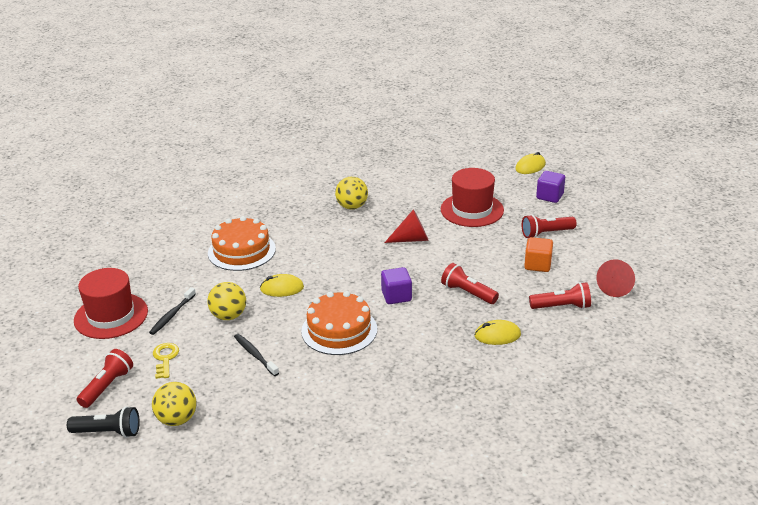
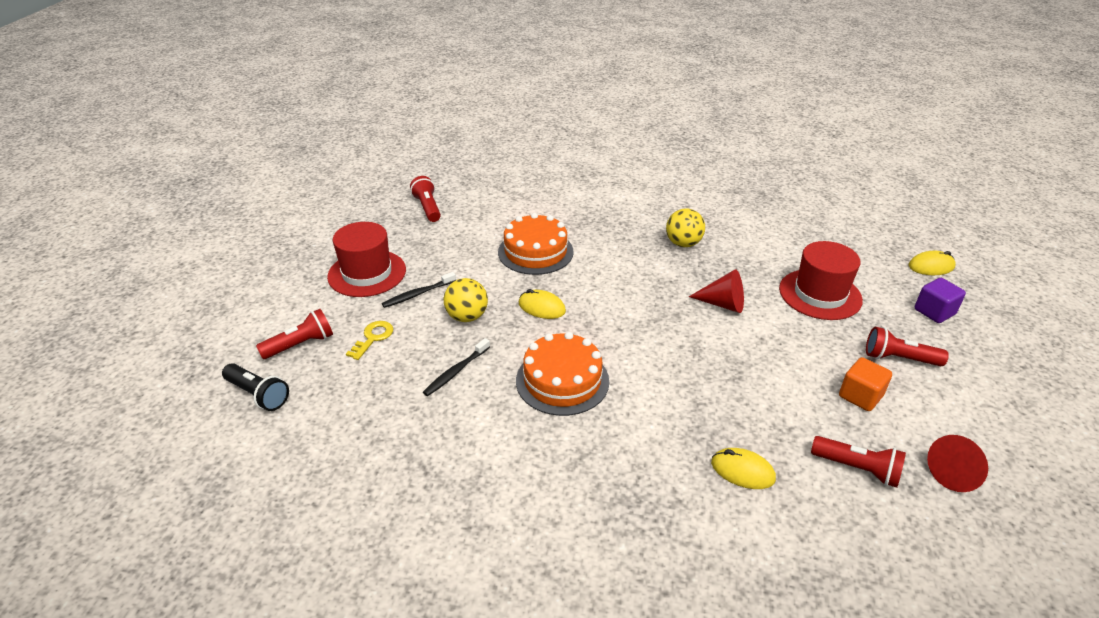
camera: 30 degrees right, 5 degrees up
yellow ball [152,382,196,426] -> none
black toothbrush [234,334,279,376] -> black toothbrush turned 135 degrees counterclockwise [423,338,490,396]
purple cube [381,267,412,304] -> none
red flashlight [441,263,499,304] -> red flashlight moved to [410,176,441,222]

